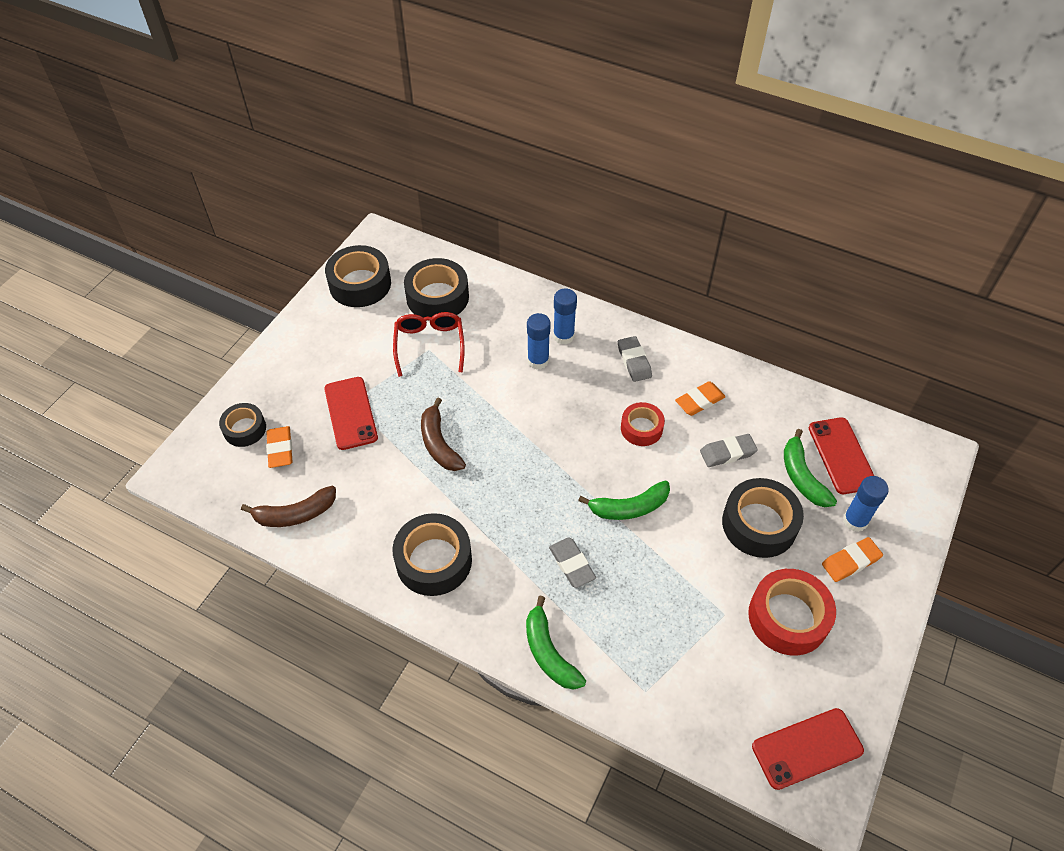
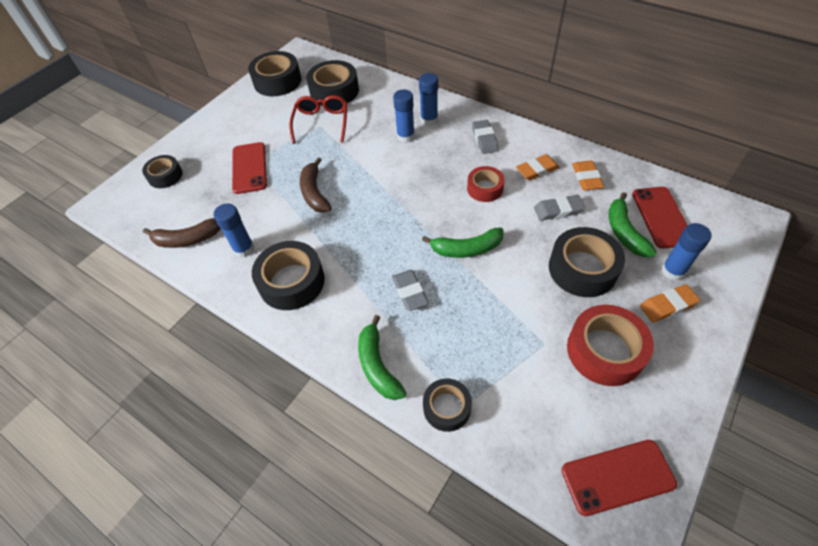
camera: 10 degrees right, 0 degrees up
orange eraser [266,426,293,468] -> orange eraser moved to [572,160,604,190]
none -> blue glue stick [213,203,254,258]
none -> black tape [423,378,472,432]

